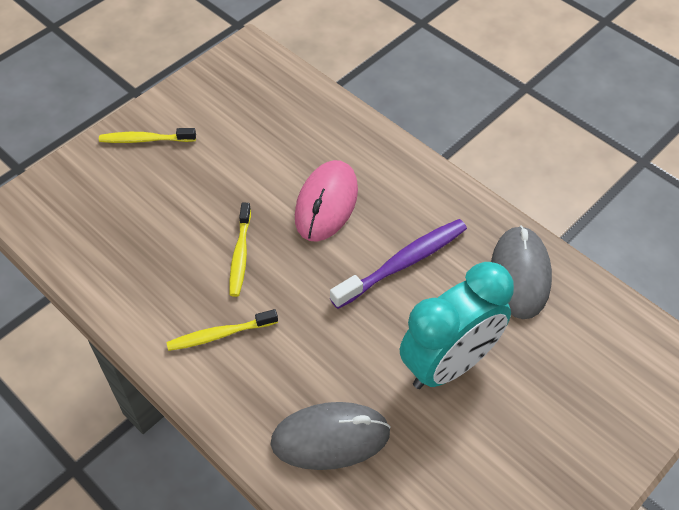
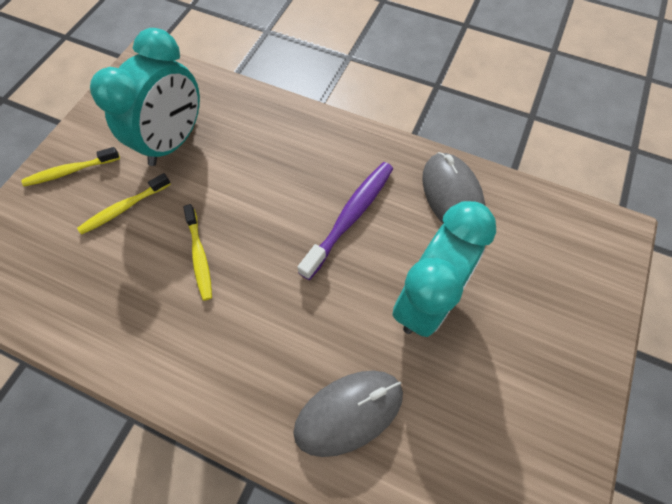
camera: 20 degrees left, 10 degrees up
yellow toothbrush [166,309,278,351] -> yellow toothbrush moved to [77,173,171,235]
pink mouse [295,160,358,242] -> none
none -> turquoise clock [90,28,200,166]

